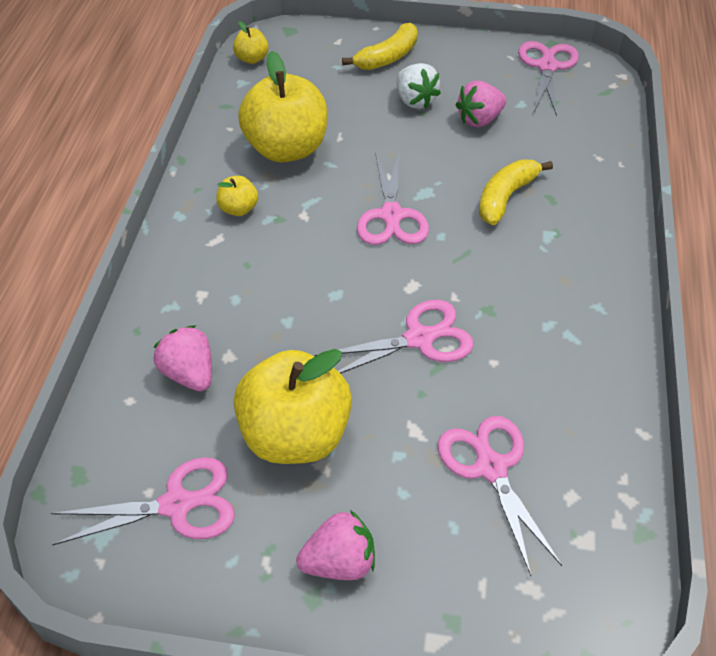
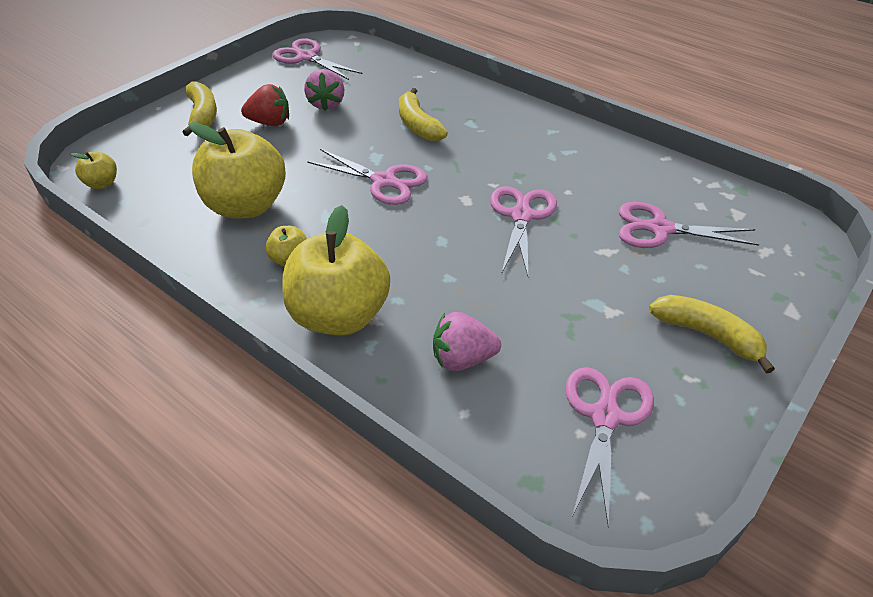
camera: 60 degrees left, 5 degrees down
yellow apple [234,349,352,464] -> yellow apple moved to [282,205,390,336]
pink strawberry [296,510,375,580] -> yellow banana [649,295,775,374]
white strawberry [397,63,441,109] -> red strawberry [241,84,289,126]

